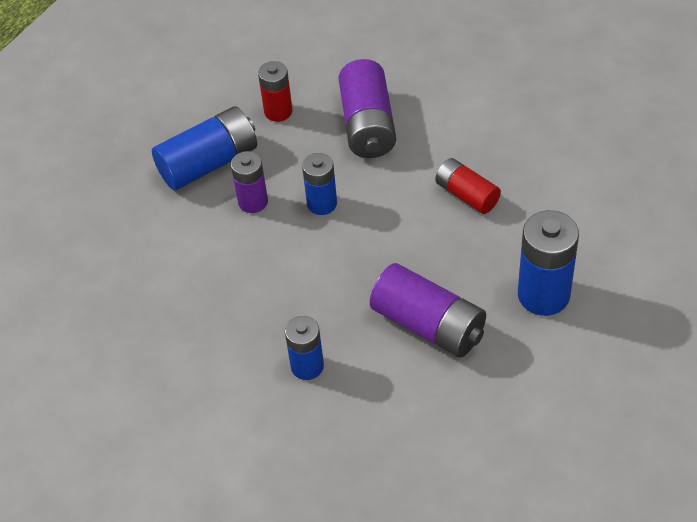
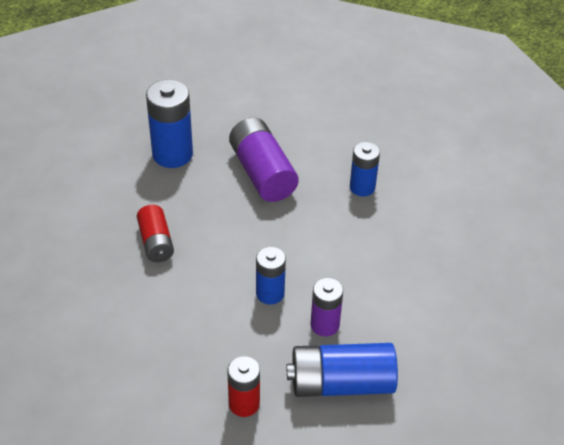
camera: 155 degrees left, 5 degrees down
purple battery [338,59,396,158] -> none

